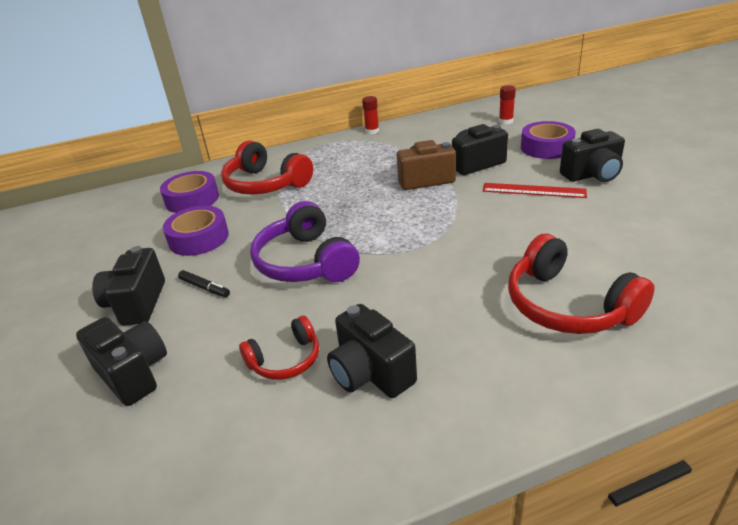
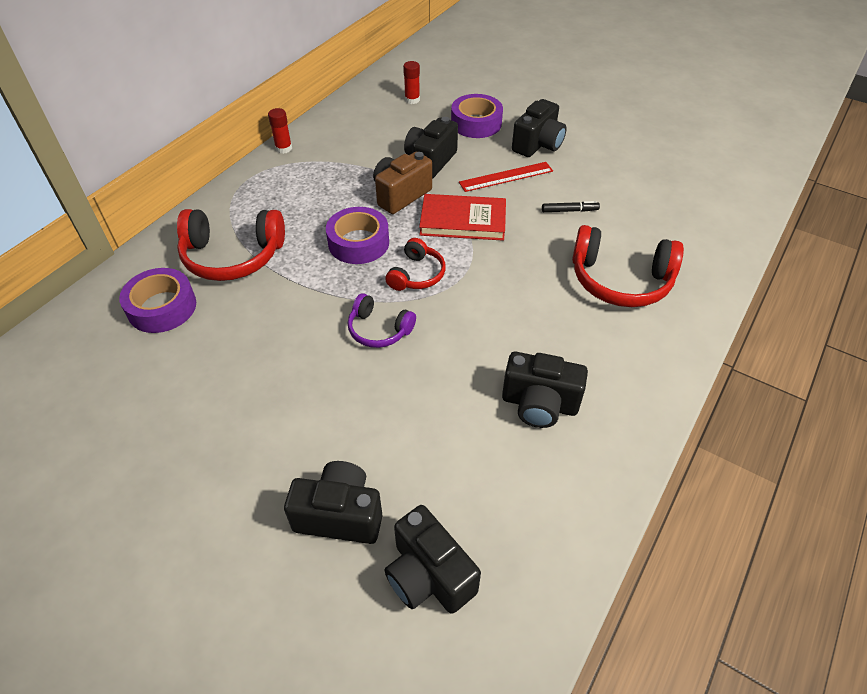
camera: 40 degrees left, 15 degrees up
black camera [92,246,165,326] -> black camera moved to [385,505,481,614]
purple tape [163,206,229,256] -> purple tape moved to [326,207,389,264]
black marker [178,270,230,297] -> black marker moved to [542,201,600,212]
red headphones [239,316,319,380] -> red headphones moved to [385,238,446,291]
purple headphones [250,201,360,282] -> purple headphones [348,293,416,348], size x0.57
none -> red book [419,194,506,241]

